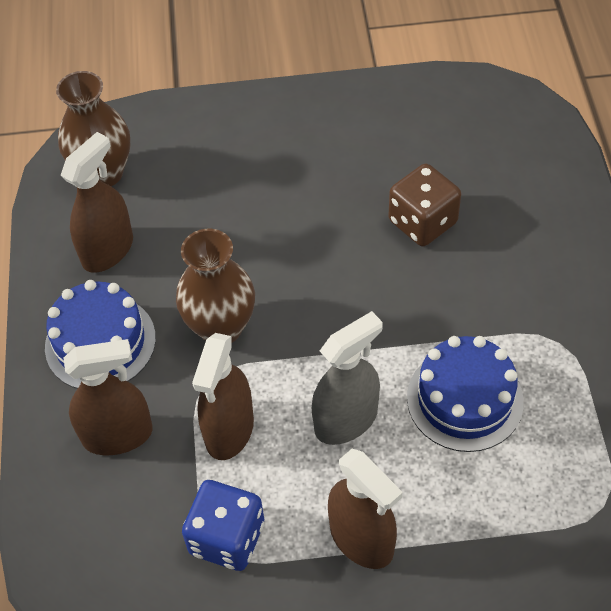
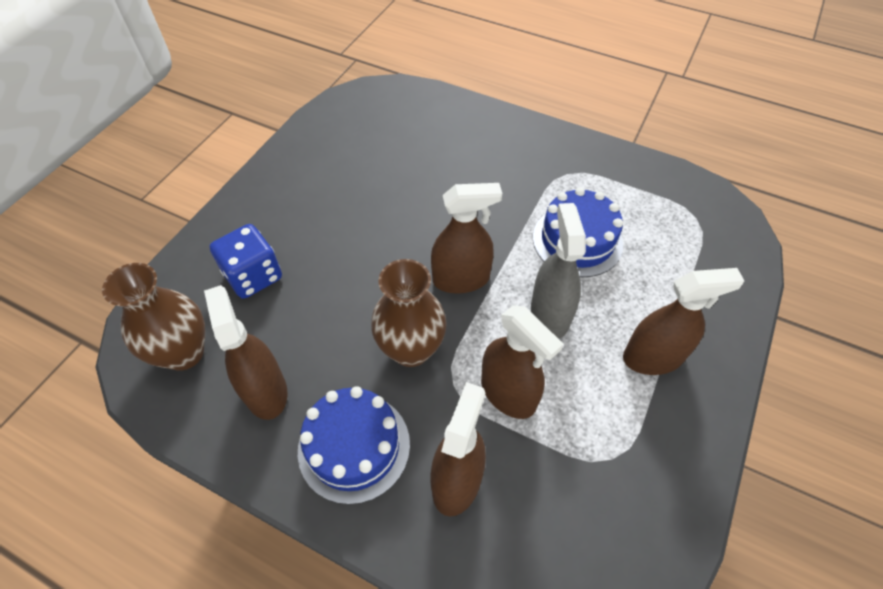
camera: 60 degrees left, 0 degrees up
blue dice [182,480,264,571] -> blue dice moved to [210,224,282,299]
brown dice [388,164,461,246] -> none
none -> brown spray bottle [431,183,502,294]

